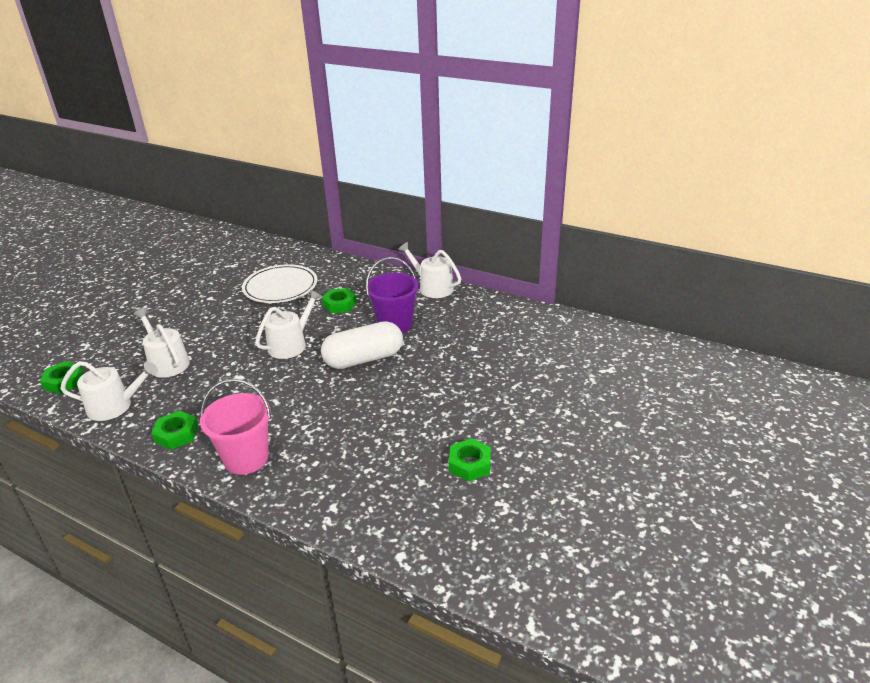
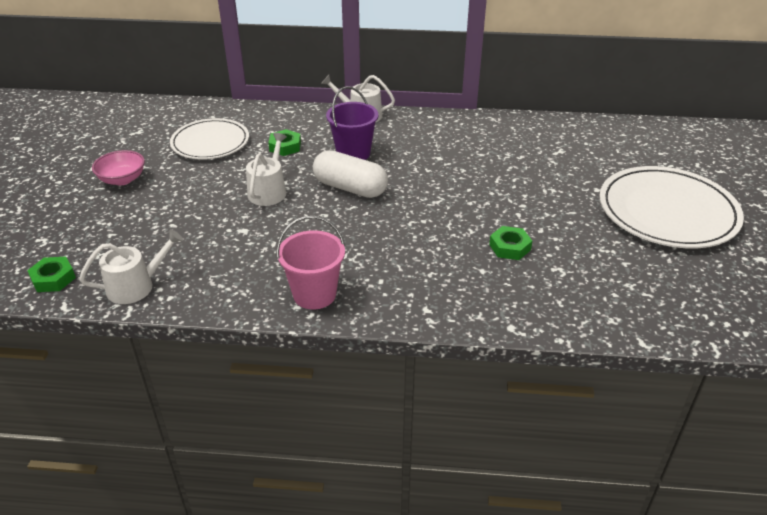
camera: 25 degrees left, 5 degrees up
white watering can [133,308,190,378] -> none
green nut [151,411,198,450] -> none
white capsule [321,321,403,369] -> white capsule turned 75 degrees clockwise [313,150,388,198]
none -> pink bowl [92,150,145,185]
none -> white plate [599,166,744,248]

